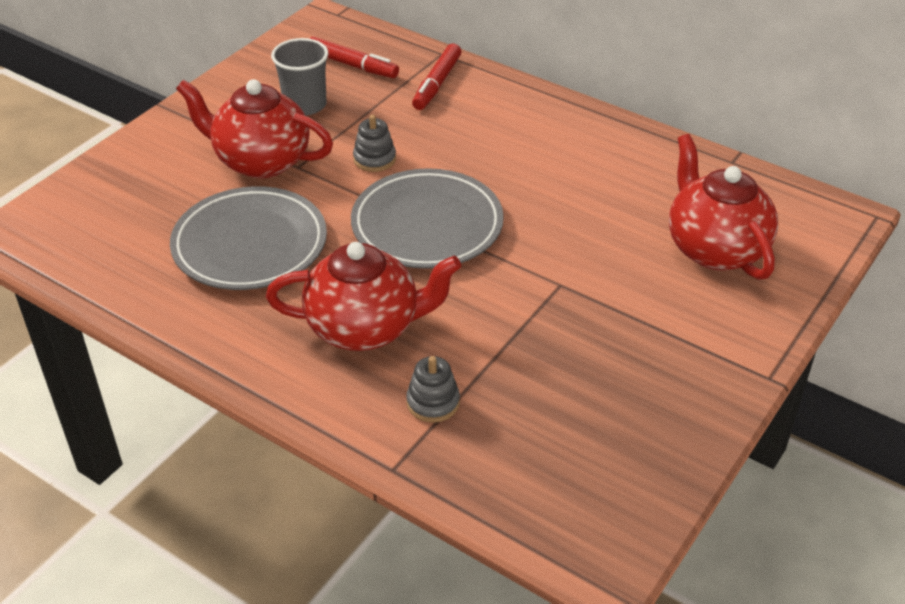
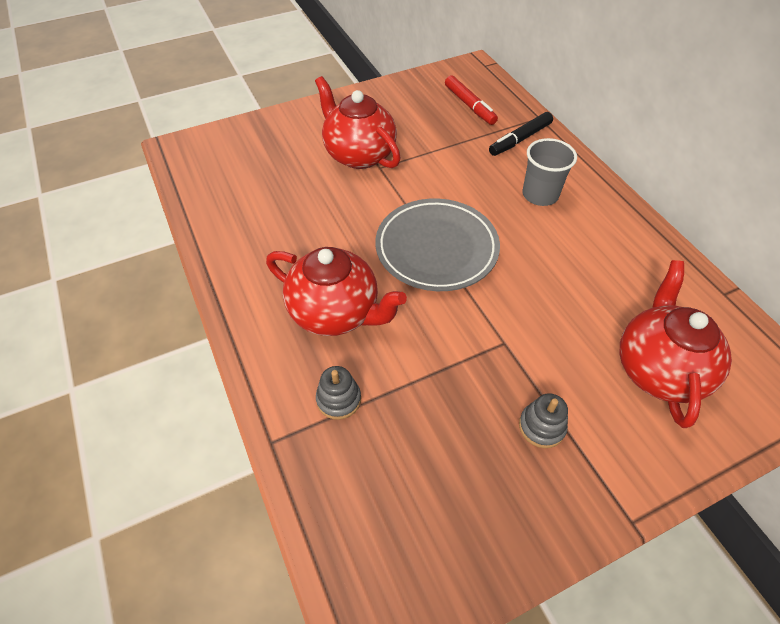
camera: 30 degrees right, 10 degrees up
grey plate [170,186,327,290] -> none
grey cup [271,38,328,115] -> grey cup moved to [523,138,577,206]
grey stacking toy [353,115,396,172] -> grey stacking toy moved to [519,393,568,448]
red marker [412,44,461,110] -> black marker [489,112,553,156]

